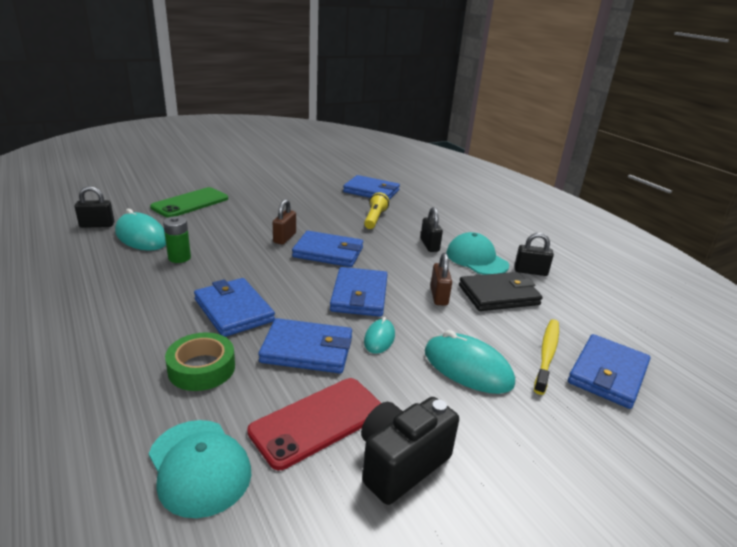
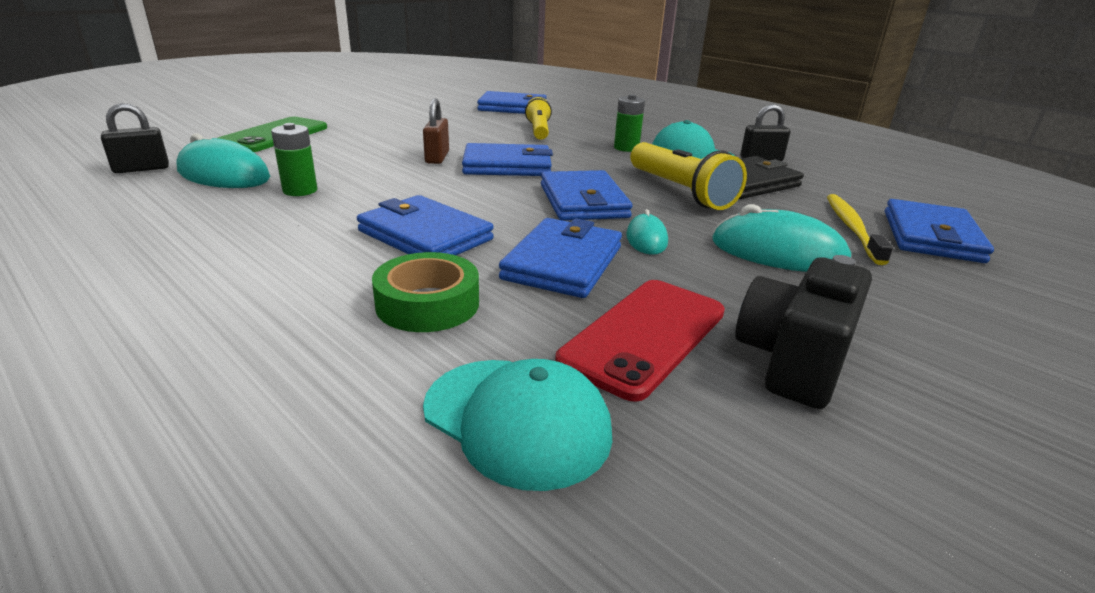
camera: 15 degrees left, 0 degrees up
blue wallet [258,318,352,373] -> blue wallet turned 60 degrees counterclockwise [499,218,622,298]
black padlock [420,207,443,252] -> green battery [614,94,645,152]
brown padlock [430,253,452,306] -> yellow flashlight [630,142,747,210]

